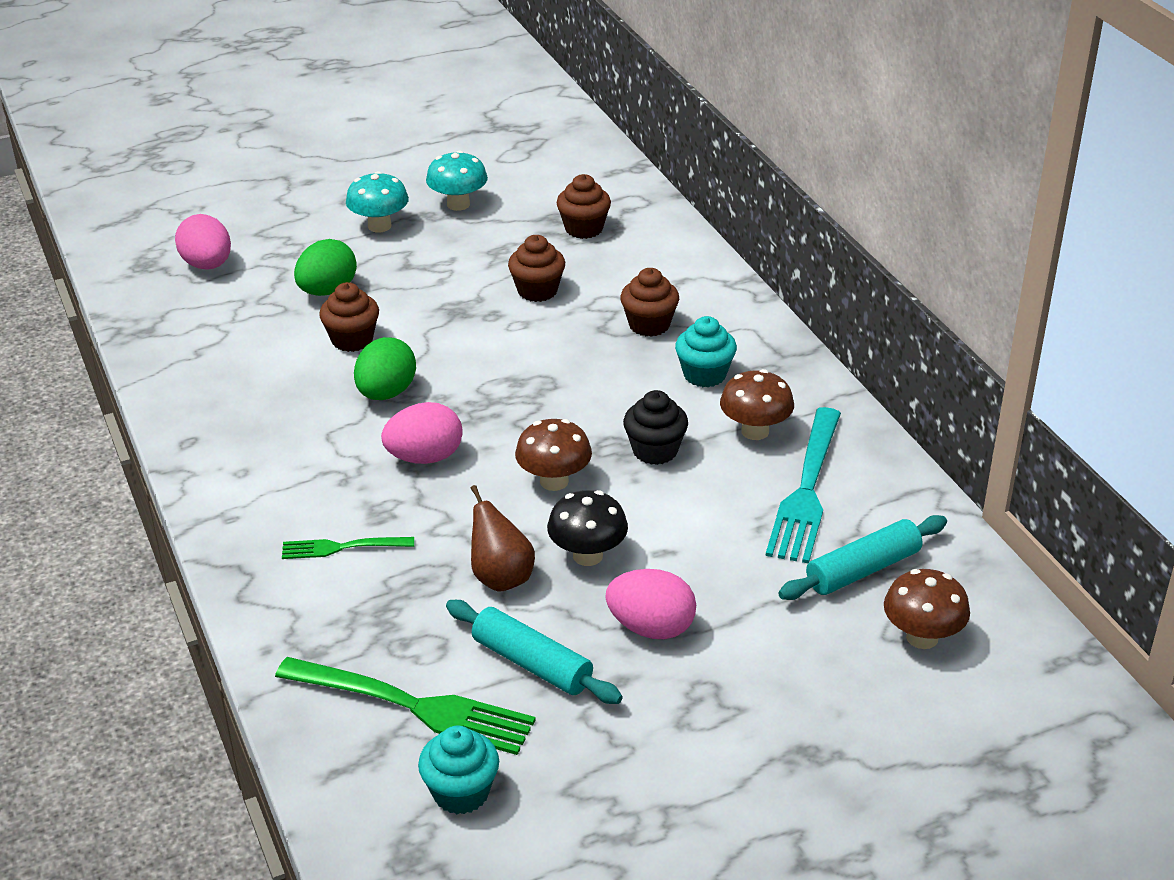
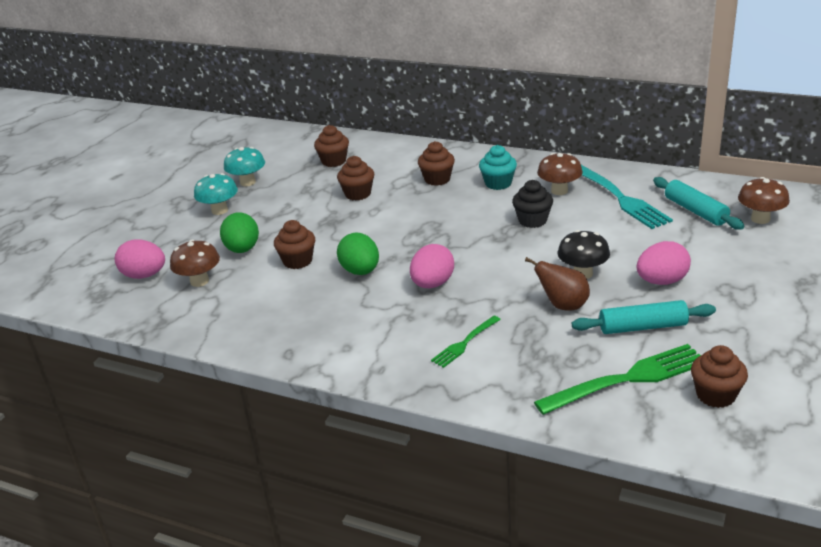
camera: 40 degrees left, 5 degrees down
turquoise cupcake [418,726,499,814] -> brown cupcake [691,345,748,408]
brown mushroom [515,419,592,491] -> brown mushroom moved to [170,240,220,287]
turquoise rolling pin [778,515,947,600] -> turquoise rolling pin turned 45 degrees counterclockwise [653,177,744,230]

